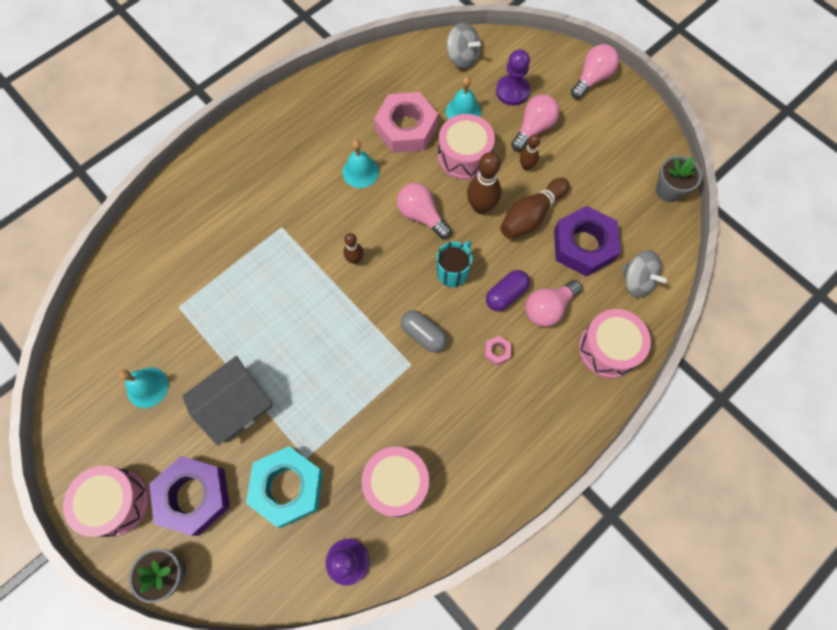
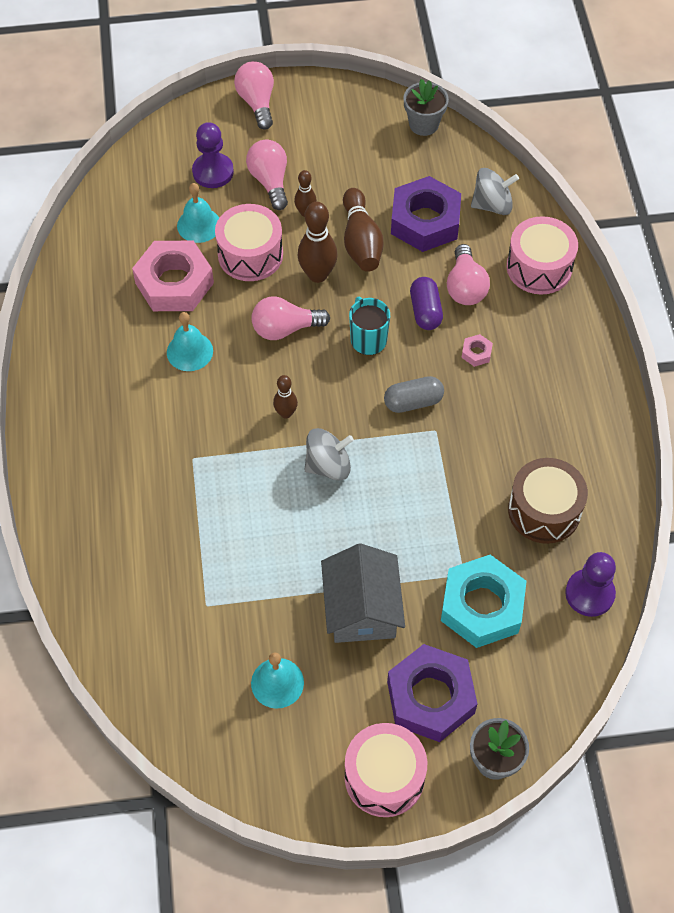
camera: 55 degrees left, 10 degrees down
pink drum [362,447,429,518] -> brown drum [508,458,588,544]
grey spinning top [447,23,481,69] -> grey spinning top moved to [304,428,354,481]

